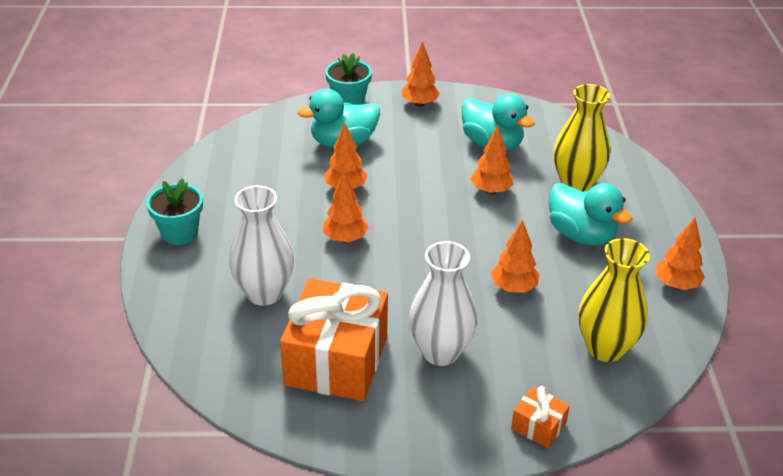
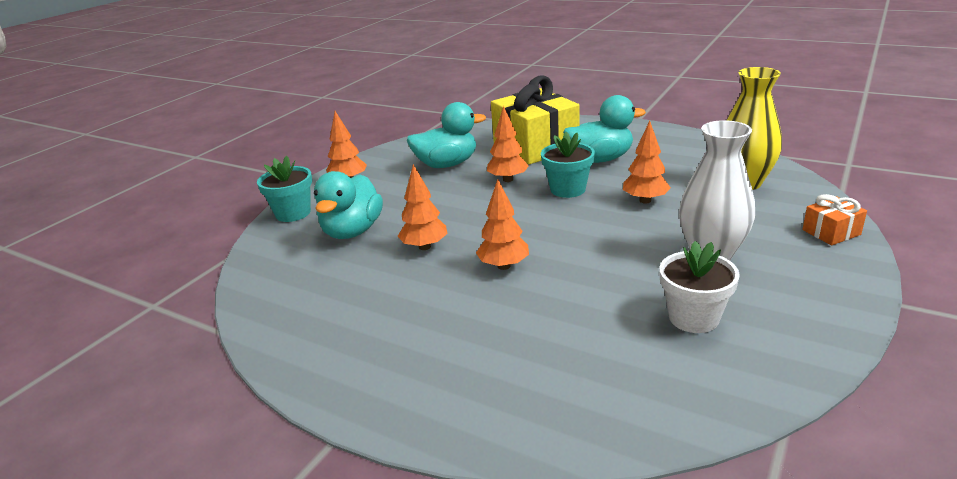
camera: 55 degrees left, 10 degrees down
turquoise flower pot [146,178,203,245] -> turquoise flower pot moved to [541,132,595,198]
white vase [229,186,294,306] -> none
orange gift [280,278,388,401] -> white flower pot [659,241,740,333]
yellow vase [553,84,610,192] -> yellow gift [491,76,580,164]
orange tree [656,218,705,290] -> none

